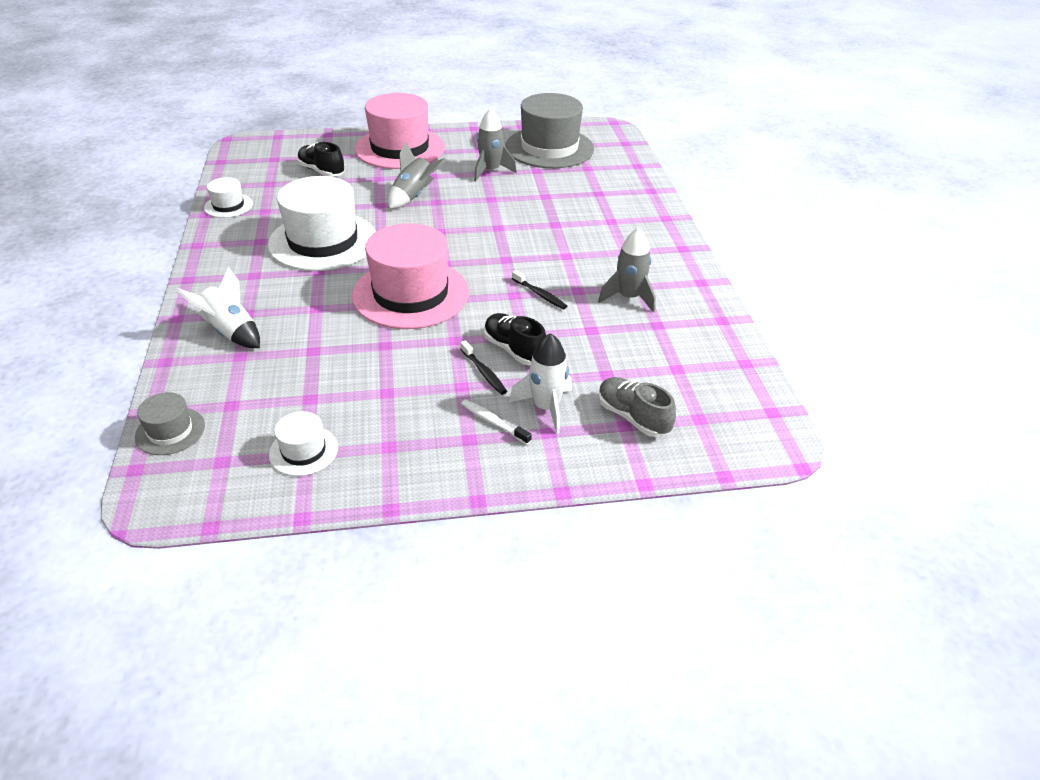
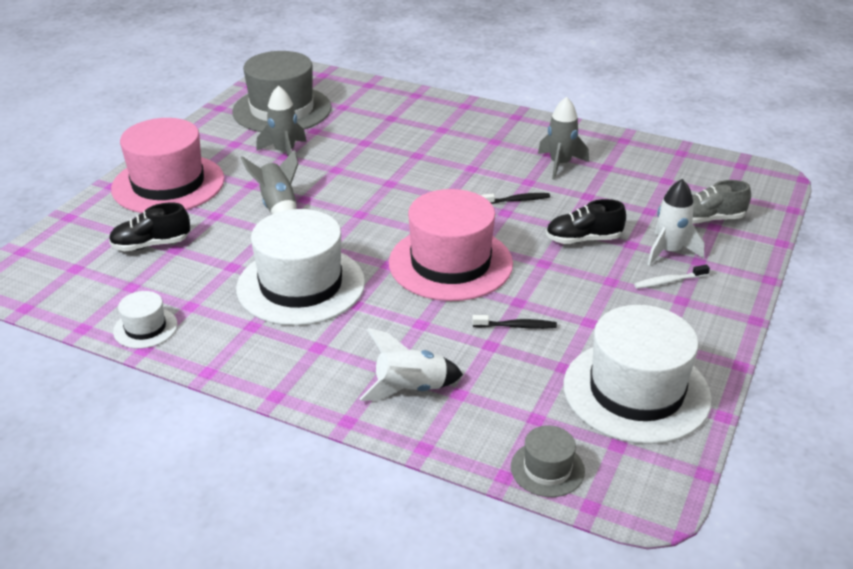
camera: 55 degrees left, 5 degrees down
white hat [269,411,338,476] -> white hat [564,305,712,444], size x2.15
black toothbrush [460,340,507,395] -> black toothbrush moved to [472,315,557,329]

